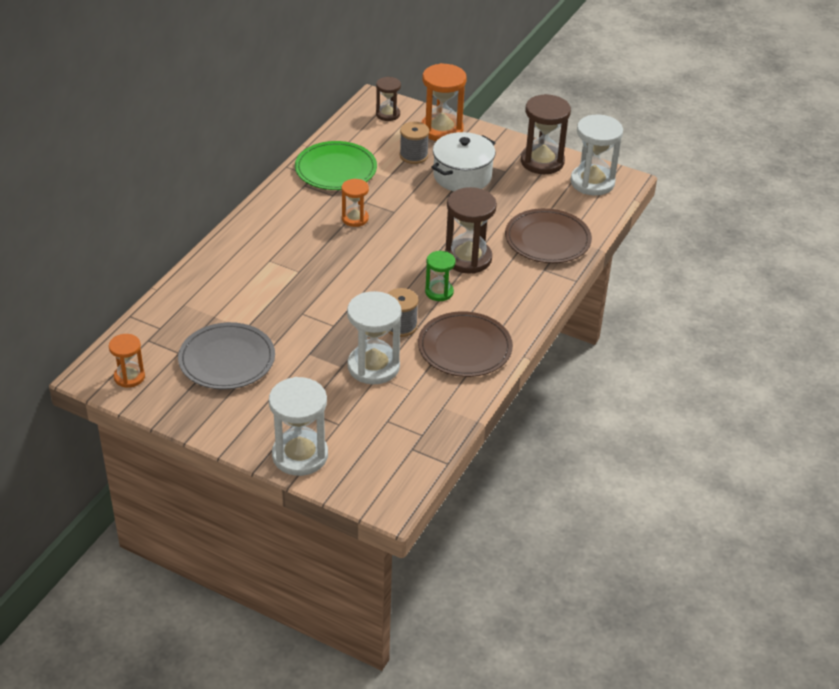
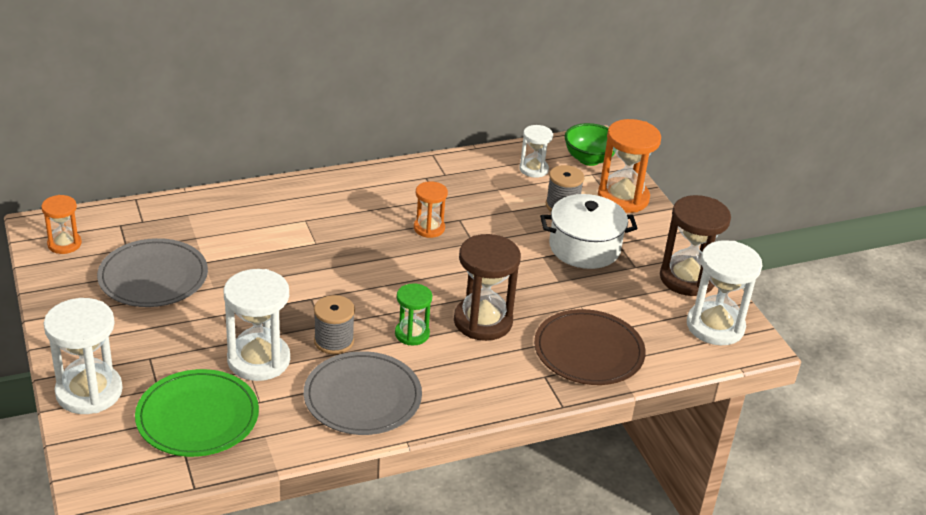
camera: 40 degrees right, 5 degrees down
green plate [295,141,377,190] -> green plate moved to [135,369,259,457]
brown hourglass [376,77,401,121] -> green bowl [565,123,615,166]
brown plate [418,311,513,377] -> grey plate [304,351,422,435]
none -> white hourglass [519,125,553,178]

